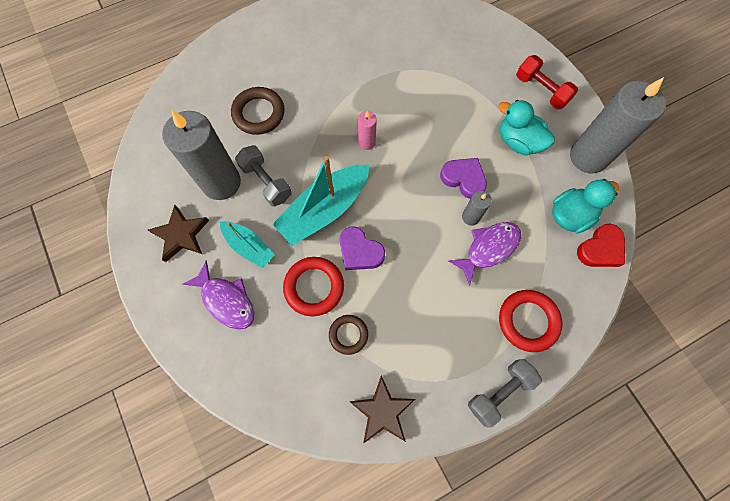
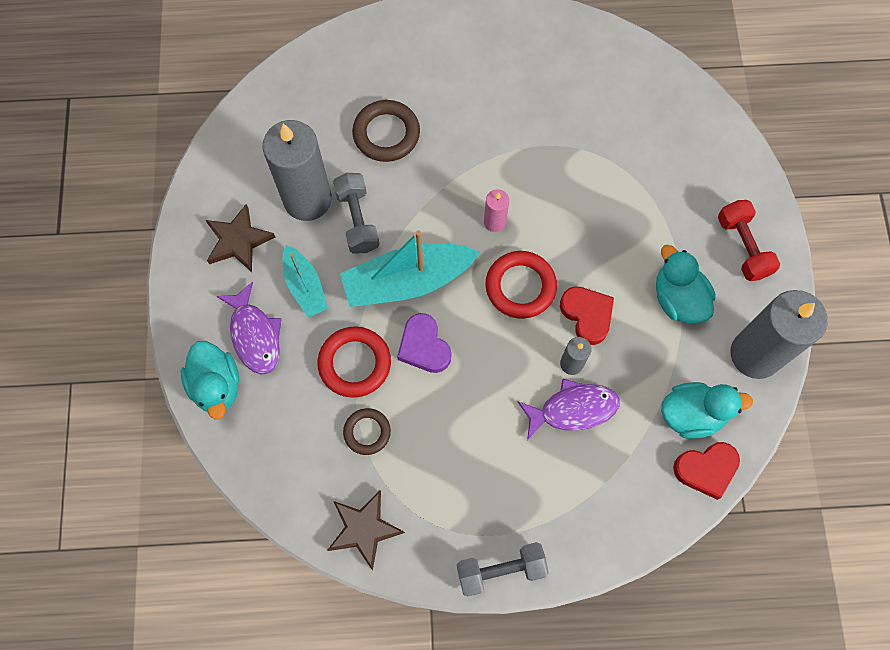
camera: 25 degrees right, 0 degrees up
purple heart [440,158,487,199] -> red heart [560,287,614,345]
red ring [499,290,563,352] -> red ring moved to [485,251,557,319]
none -> turquoise duck [181,341,239,419]

